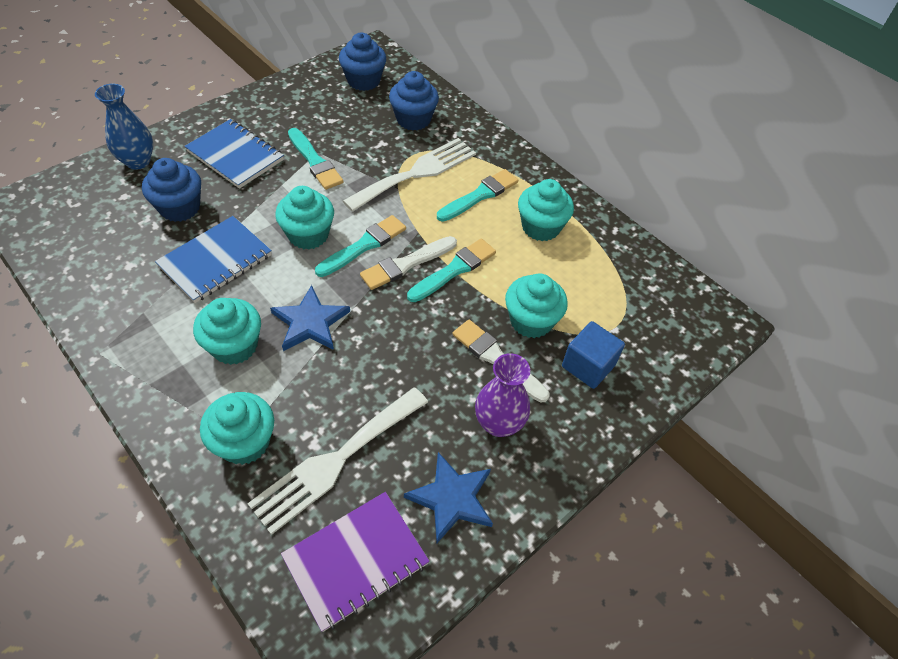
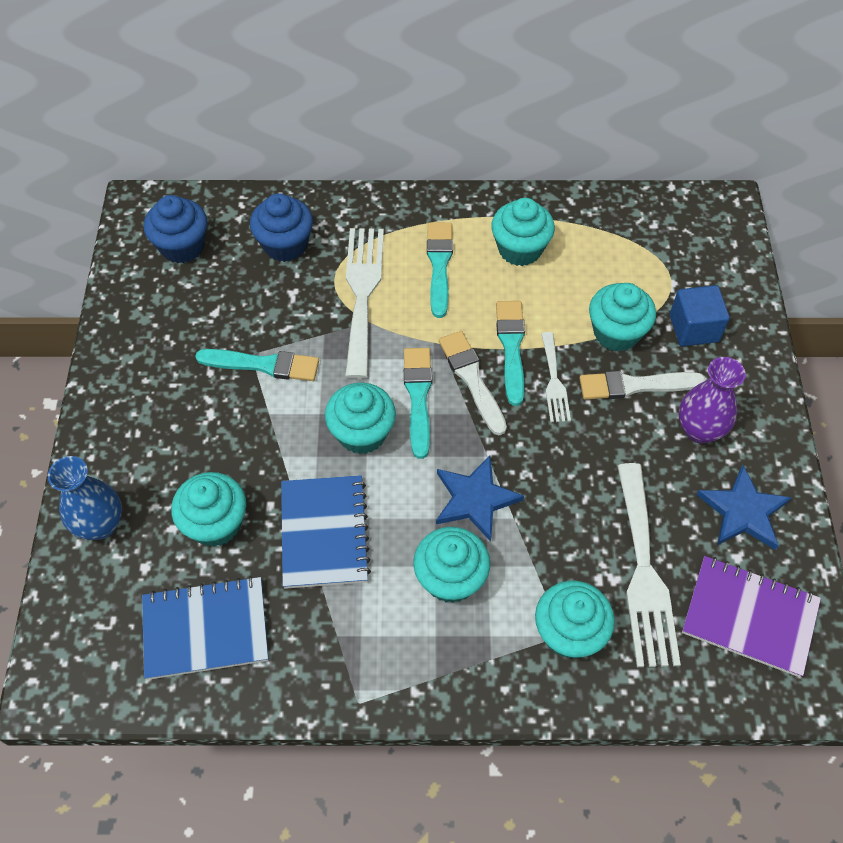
camera: 45 degrees left, 5 degrees up
blue cupcake [142,158,201,222] -> turquoise cupcake [171,472,246,547]
blue notebook [184,119,284,189] -> blue notebook moved to [142,576,268,680]
purple notebook [281,492,430,632] -> purple notebook turned 75 degrees counterclockwise [682,556,821,677]
white brush [360,236,457,290] -> white brush turned 150 degrees clockwise [439,331,507,435]
none -> white fork [541,332,571,422]

